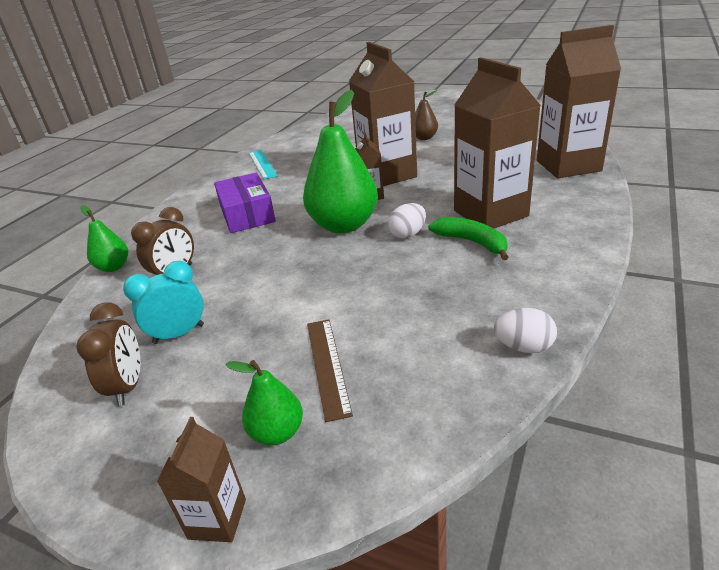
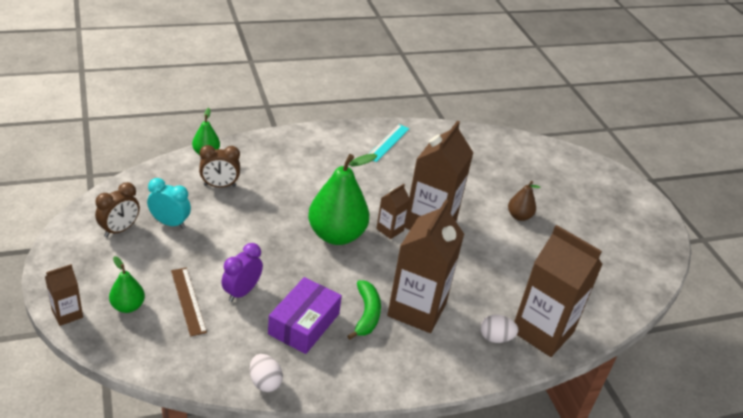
camera: 40 degrees right, 5 degrees up
purple box [214,173,276,233] -> purple box moved to [268,277,342,354]
brown ruler [307,319,353,422] -> brown ruler turned 60 degrees counterclockwise [171,268,207,337]
white egg [388,203,426,238] -> white egg moved to [480,314,519,343]
none -> purple clock [221,243,263,302]

